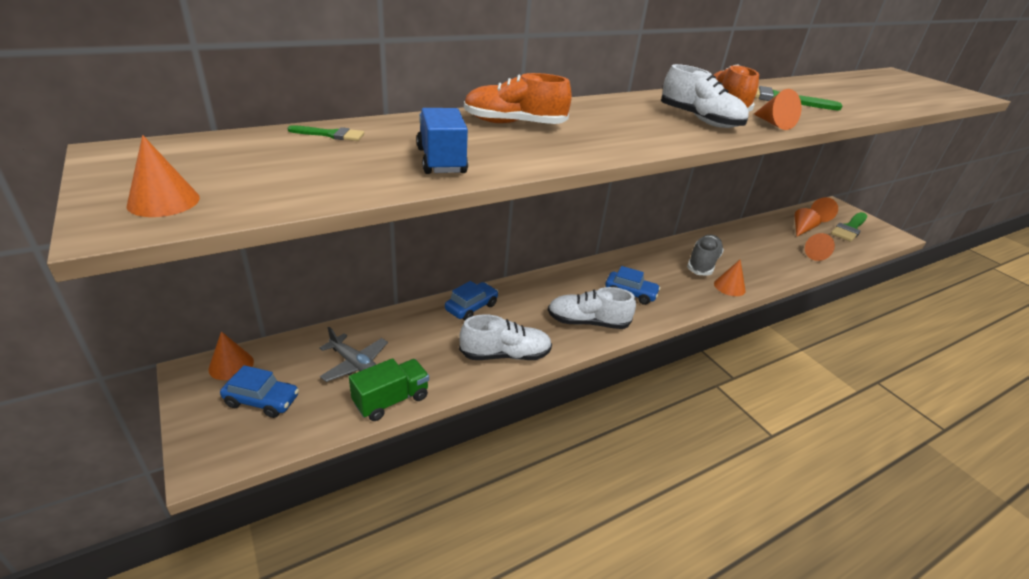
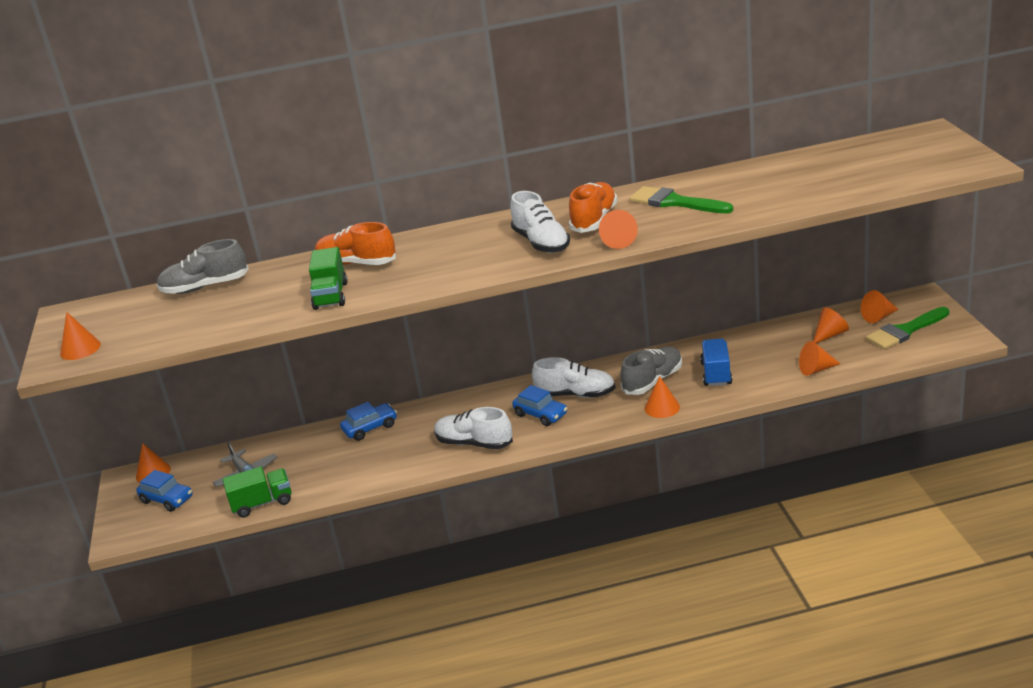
camera: 25 degrees right, 5 degrees down
green brush [288,125,364,141] -> grey shoe [157,239,249,294]
blue truck [417,108,468,174] -> blue truck moved to [700,339,732,386]
white shoe [459,314,552,360] -> white shoe moved to [532,357,615,398]
none -> green truck [309,247,348,310]

